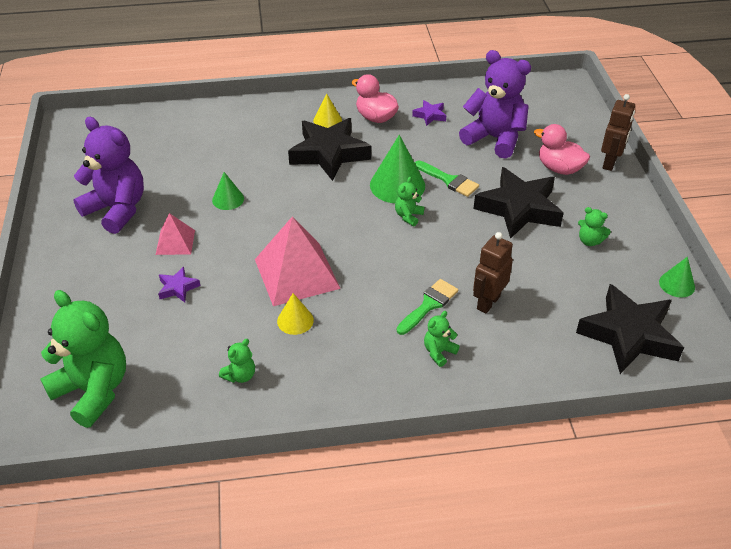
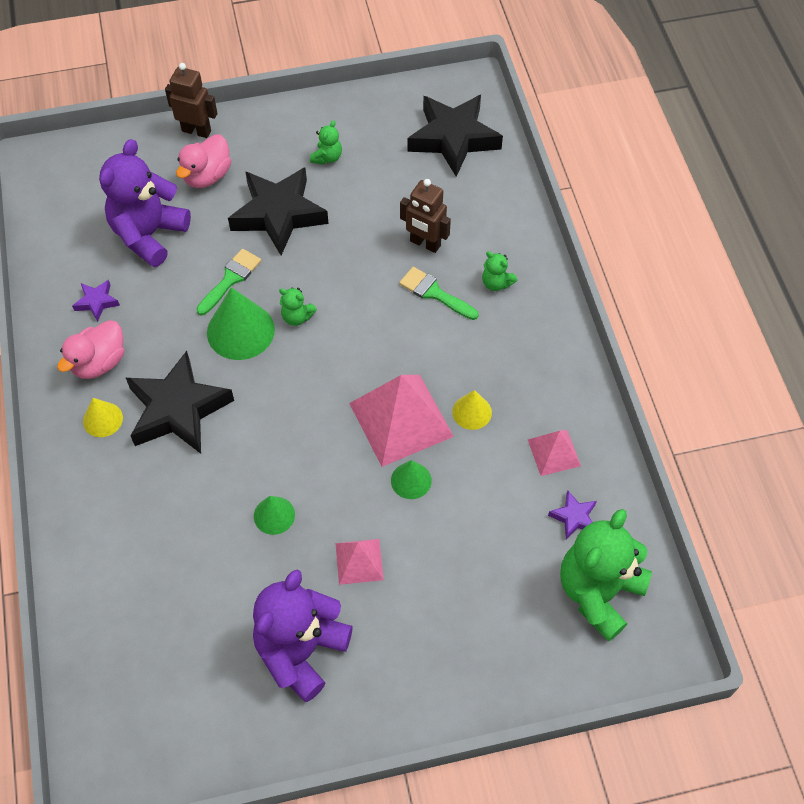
camera: 95 degrees left, 15 degrees up
purple star [158,267,200,302] -> purple star moved to [548,491,597,539]
green teddy bear [219,339,255,383] -> pink pyramid [528,430,581,476]
green cone [659,257,695,298] -> green cone moved to [391,460,432,499]

